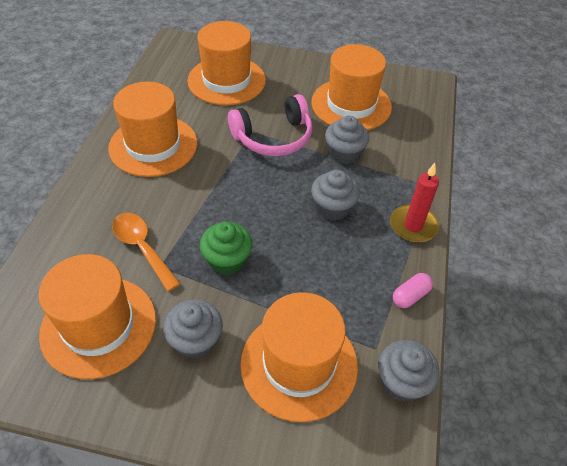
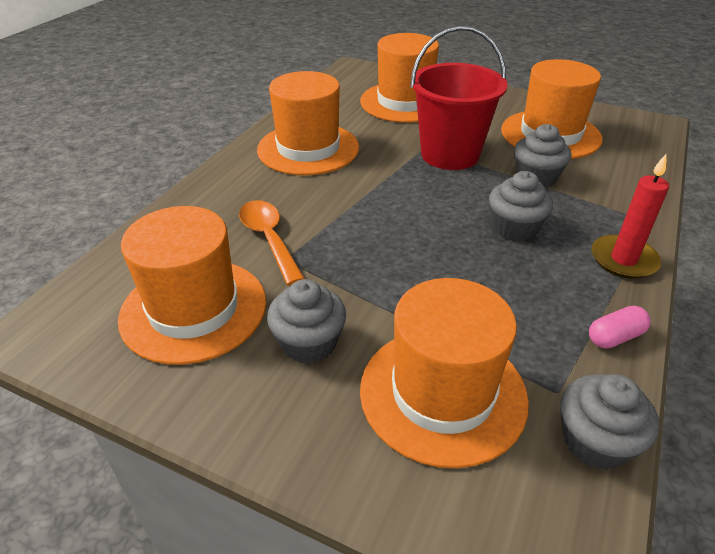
camera: 15 degrees right, 10 degrees down
green cupcake [200,222,253,275] -> none
pink headphones [228,94,312,156] -> red bucket [410,26,508,170]

